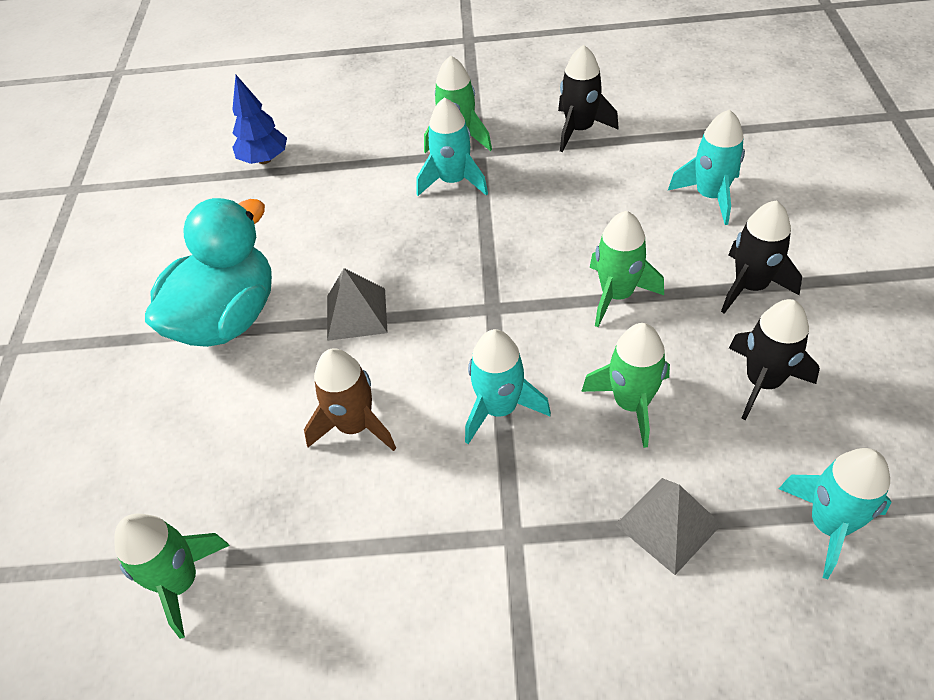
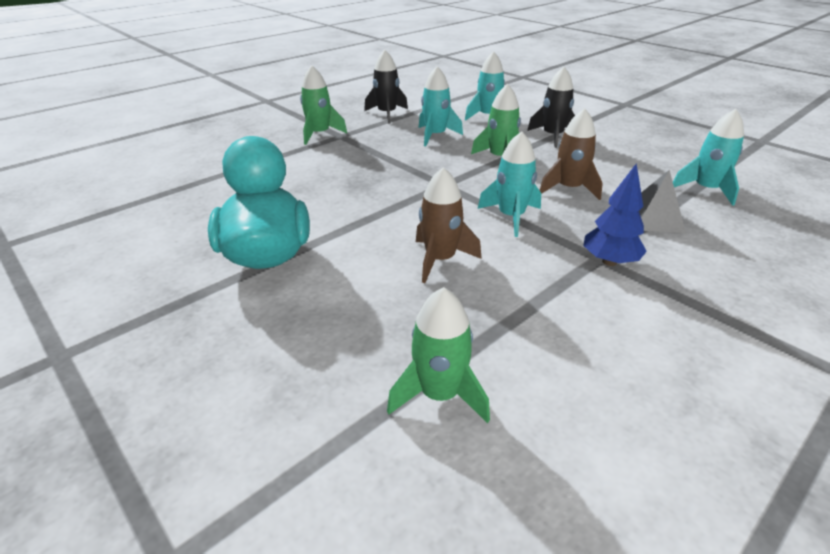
camera: 45 degrees left, 15 degrees down
blue tree [232,75,287,164] -> blue tree moved to [583,163,647,266]
grey pyramid [327,268,388,341] -> none
turquoise rocket [417,97,488,196] -> turquoise rocket moved to [419,66,463,146]
green rocket [581,323,670,448] -> brown rocket [539,108,603,200]
black rocket [729,299,820,420] -> none

